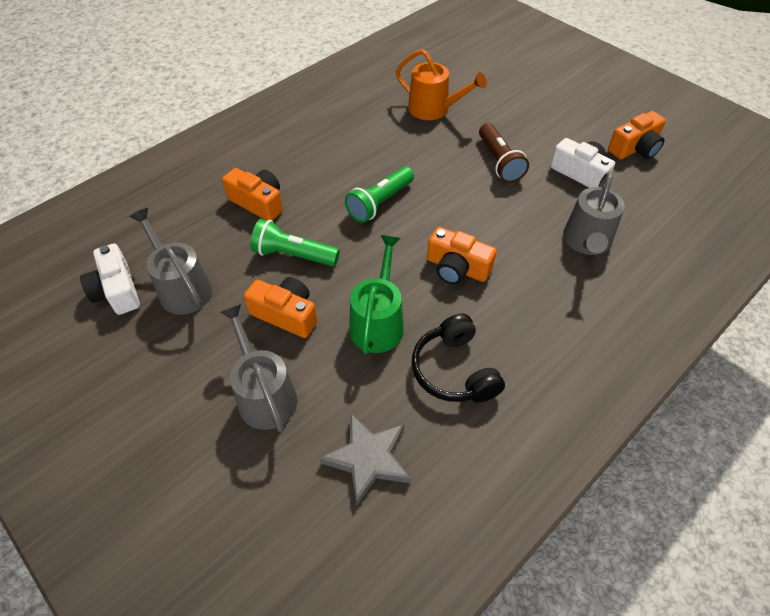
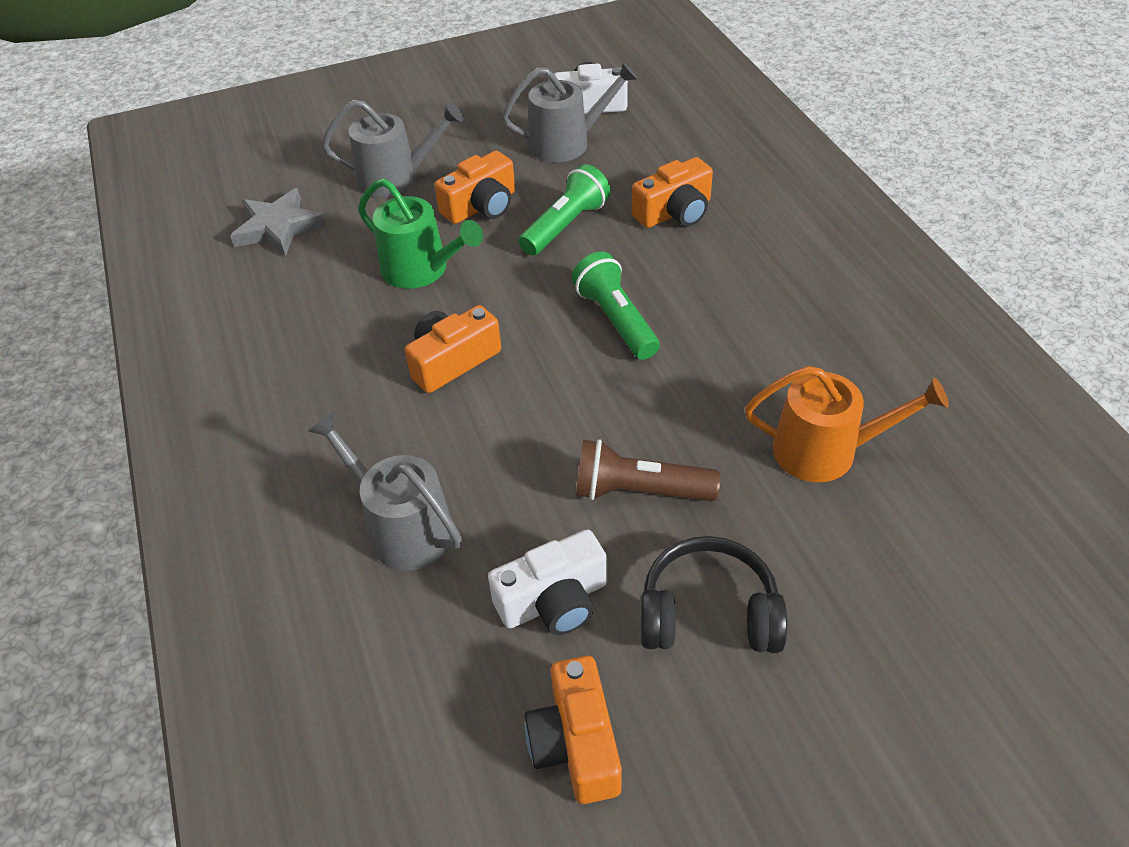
camera: 115 degrees right, 5 degrees down
orange watering can [396,49,487,120] -> orange watering can turned 135 degrees counterclockwise [745,366,949,482]
black headphones [412,314,505,403] -> black headphones moved to [641,536,787,653]

